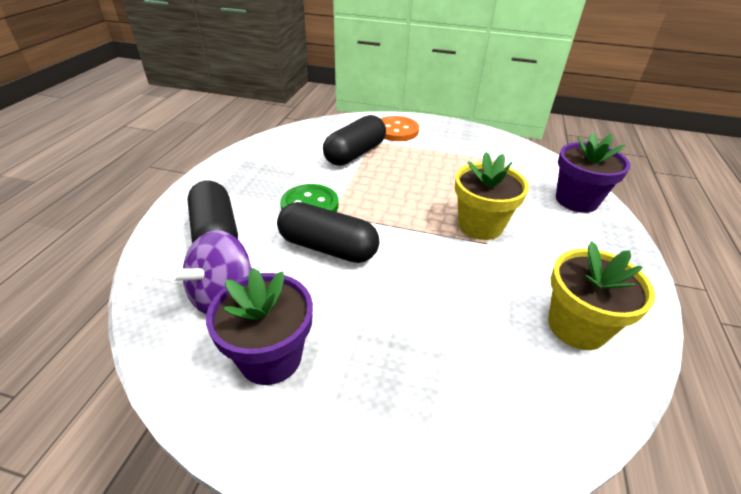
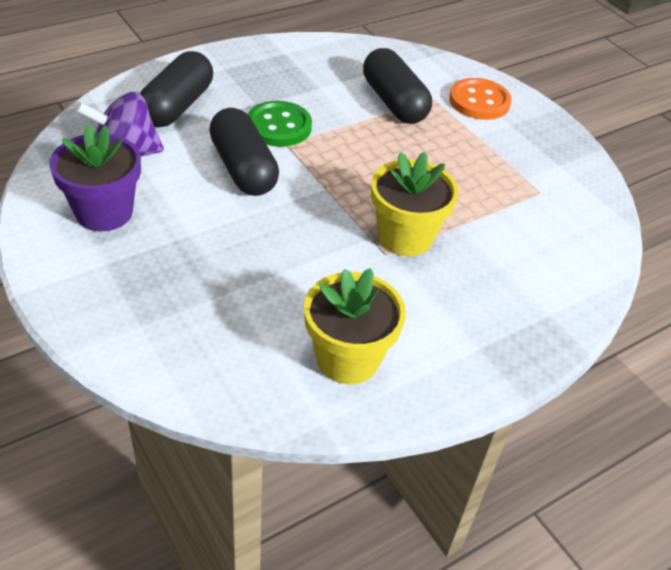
camera: 40 degrees right, 5 degrees up
black capsule [323,115,386,166] -> black capsule turned 75 degrees clockwise [363,48,432,124]
purple flower pot [556,133,630,213] -> none

